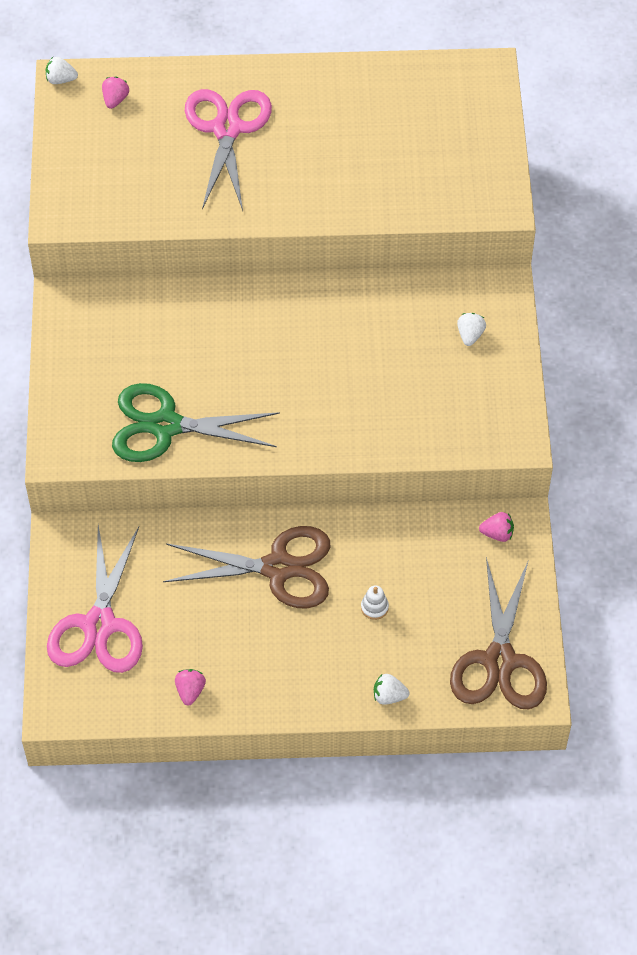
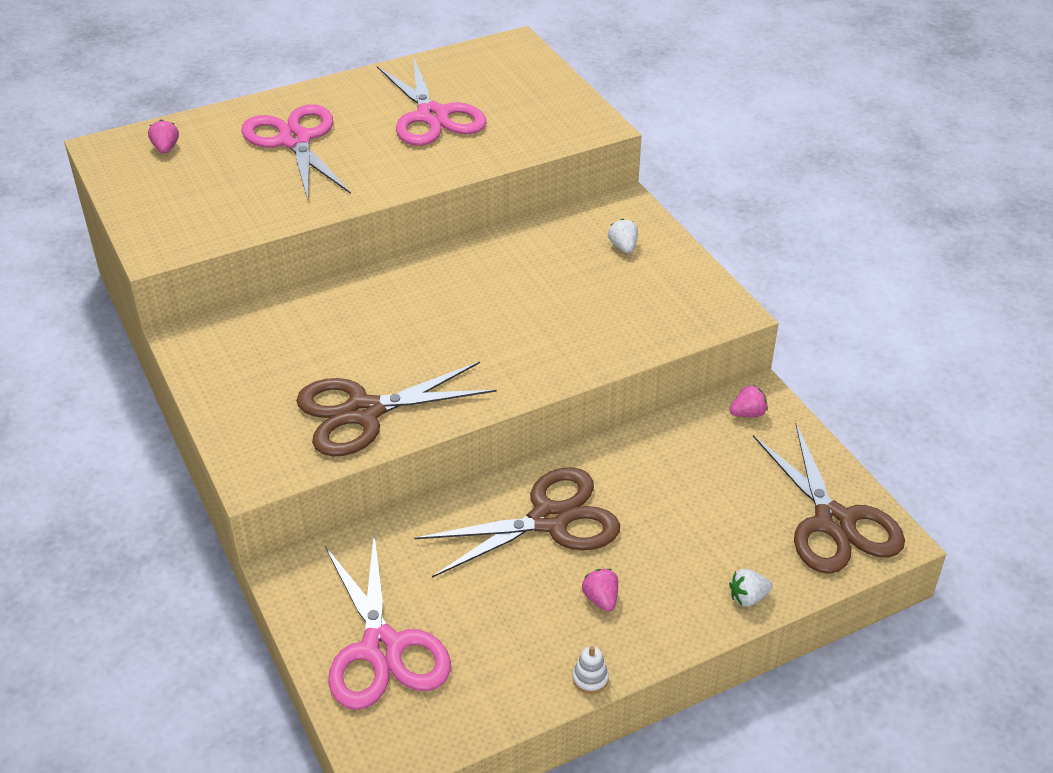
camera: 25 degrees left, 15 degrees down
white strawberry [46,57,78,84] -> none
green scissors [112,383,280,462] -> brown scissors [296,361,497,456]
pink strawberry [175,669,206,705] -> pink strawberry moved to [582,569,618,612]
white stacking toy [361,585,389,620] -> white stacking toy moved to [572,646,609,694]
none -> pink scissors [377,56,487,146]

